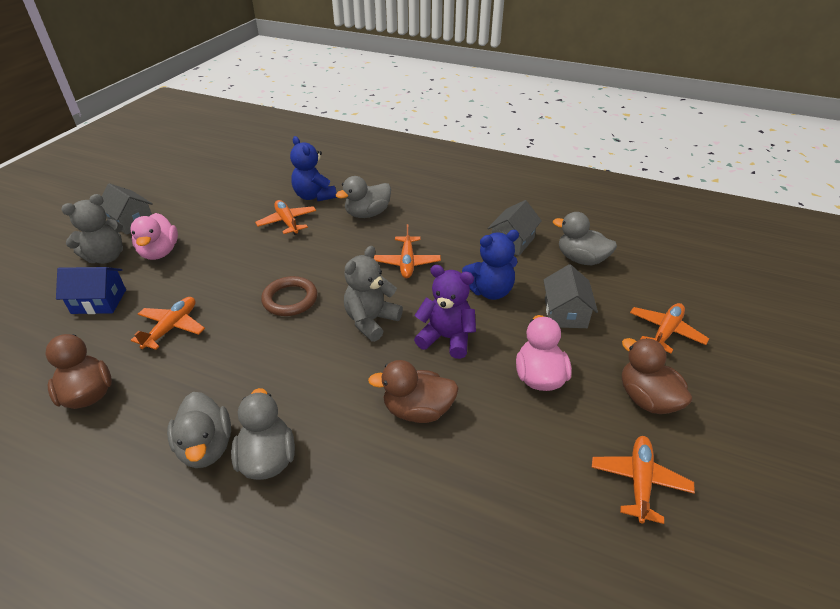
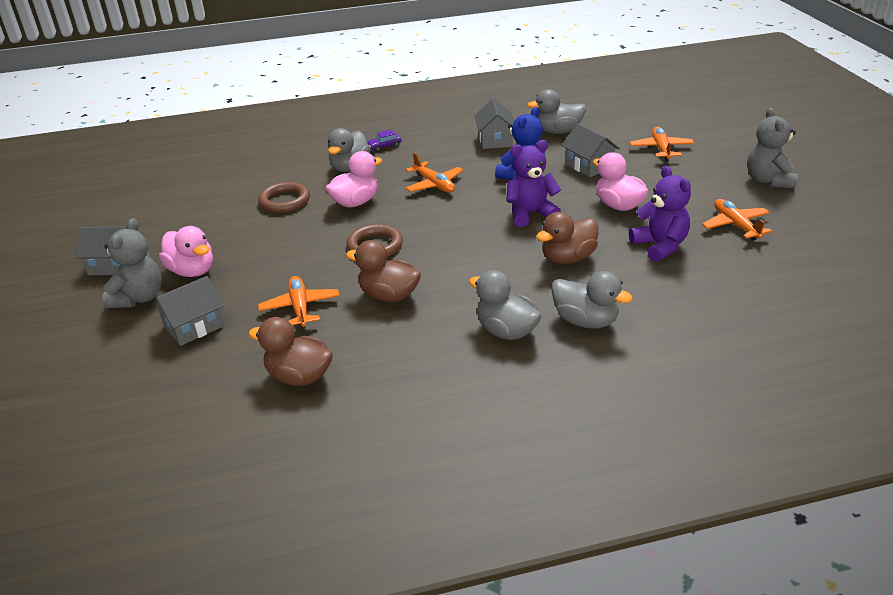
camera: 35 degrees left, 5 degrees down
blue house [56,267,126,314] -> grey house [152,276,224,346]
grey duck [167,392,231,468] -> grey duck moved to [551,271,633,329]
orange plane [255,200,316,235] -> brown ring [258,182,310,213]
blue teddy bear [290,136,337,201] -> none
grey teddy bear [344,246,403,342] -> grey teddy bear moved to [747,108,798,188]
brown duck [622,338,692,414] -> brown duck moved to [346,240,421,302]
none -> pink duck [325,151,382,207]
none -> purple car [367,129,401,152]
none -> purple teddy bear [629,166,691,262]

